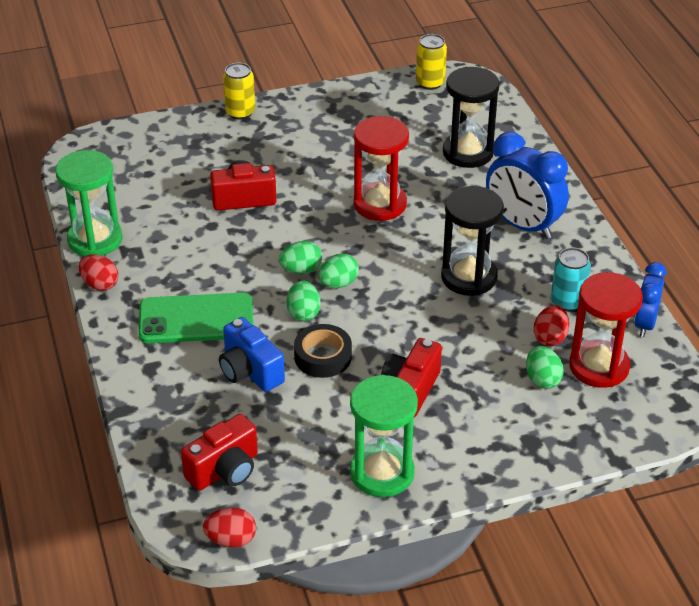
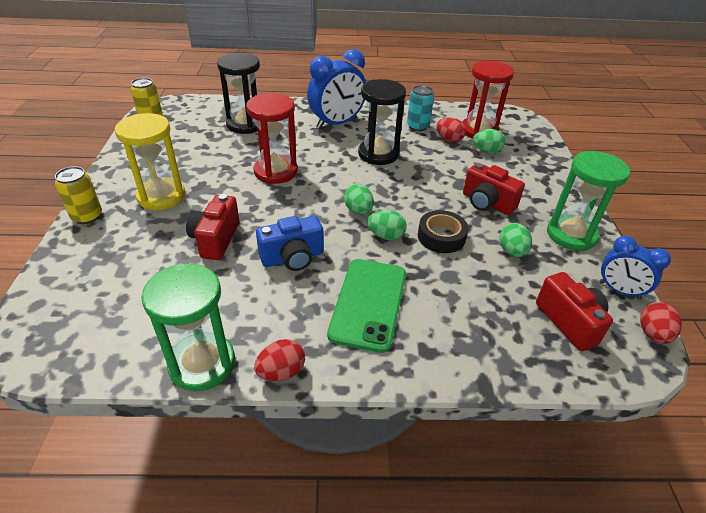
camera: 75 degrees left, 0 degrees up
blue camera [219,317,285,392] -> blue camera moved to [256,216,323,271]
green egg [279,241,322,274] -> green egg moved to [499,223,532,257]
blue clock [634,262,667,337] -> blue clock moved to [599,236,671,300]
none -> yellow hourglass [115,113,185,210]

